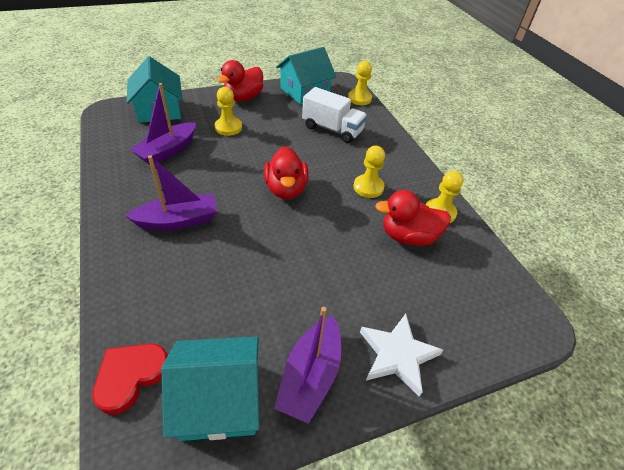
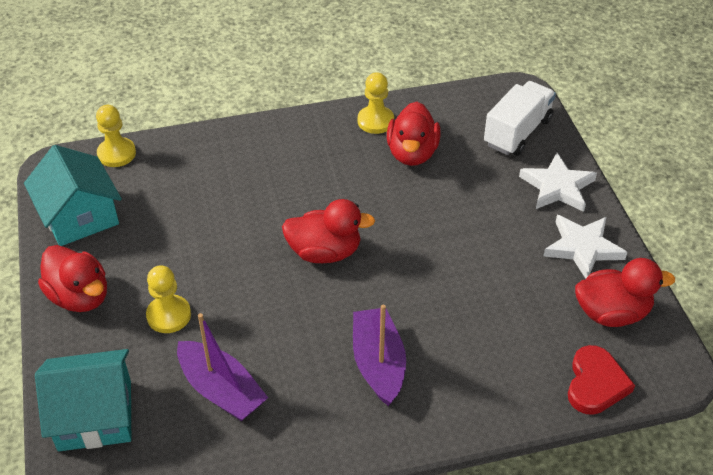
camera: 80 degrees left, 0 degrees up
red heart [92,344,168,415] -> red heart turned 120 degrees counterclockwise [568,345,635,415]
turquoise house [161,337,259,441] -> red duck [575,258,675,327]
purple boat [274,307,341,424] -> white star [544,215,627,279]
white truck [302,87,367,143] -> white truck moved to [484,81,556,156]
yellow pawn [354,146,385,198] -> none

